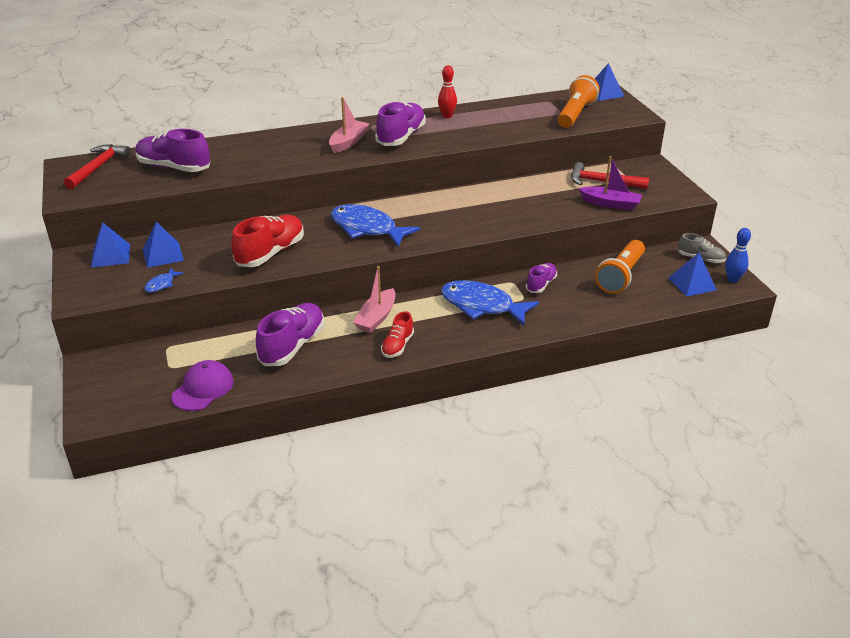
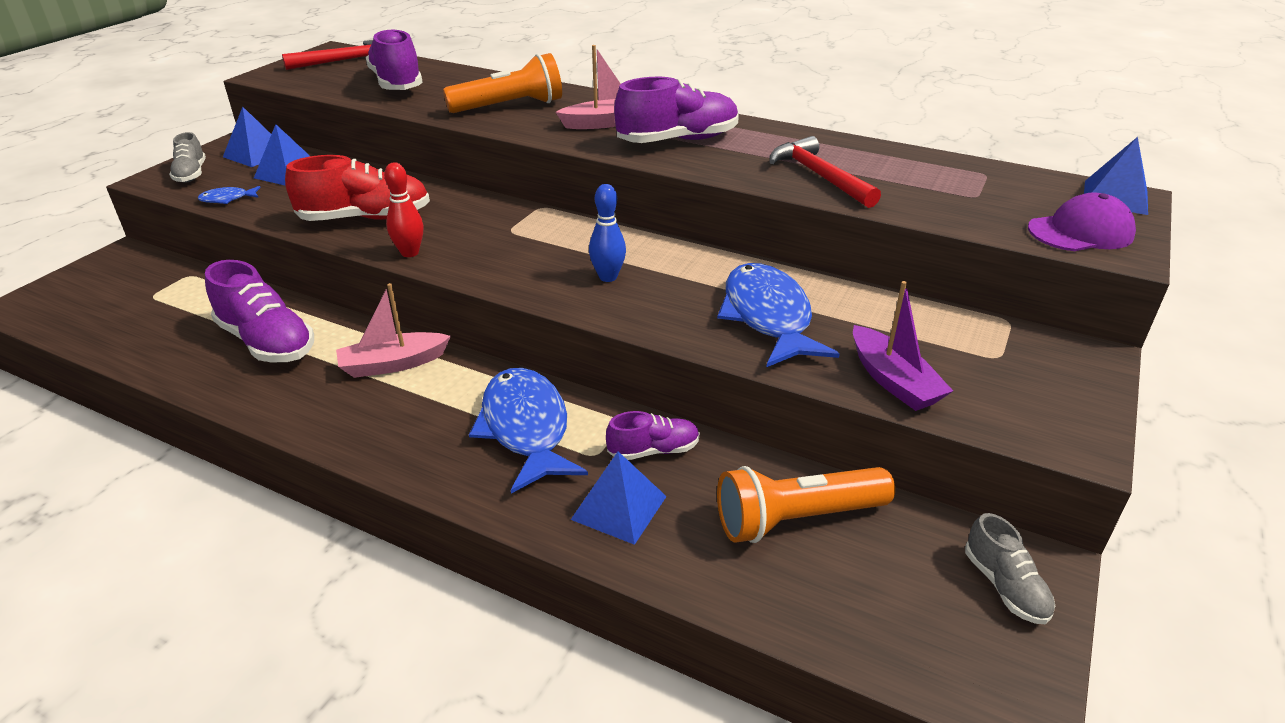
camera: 45 degrees right, 0 degrees up
purple cap [171,360,233,411] -> purple cap moved to [1028,193,1136,251]
purple shoe [256,303,325,366] -> purple shoe turned 60 degrees clockwise [205,260,314,362]
blue fish [331,204,420,247] -> blue fish moved to [717,263,840,367]
red shoe [381,311,414,358] -> none
red bowling pin [438,65,457,118] -> red bowling pin moved to [384,162,423,257]
orange flashlight [558,75,600,128] -> orange flashlight moved to [443,53,562,113]
red hammer [571,162,649,189] -> red hammer moved to [769,136,881,208]
blue pyramid [668,253,717,297] -> blue pyramid moved to [571,451,667,545]
blue bowling pin [725,228,751,283] -> blue bowling pin moved to [589,184,626,282]
none -> grey shoe [169,132,206,183]

